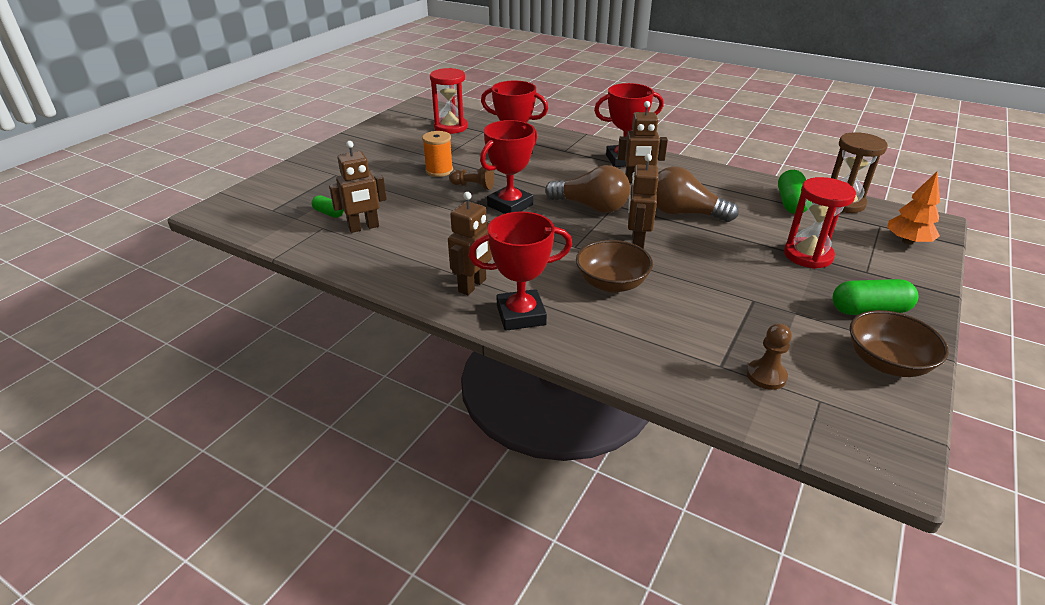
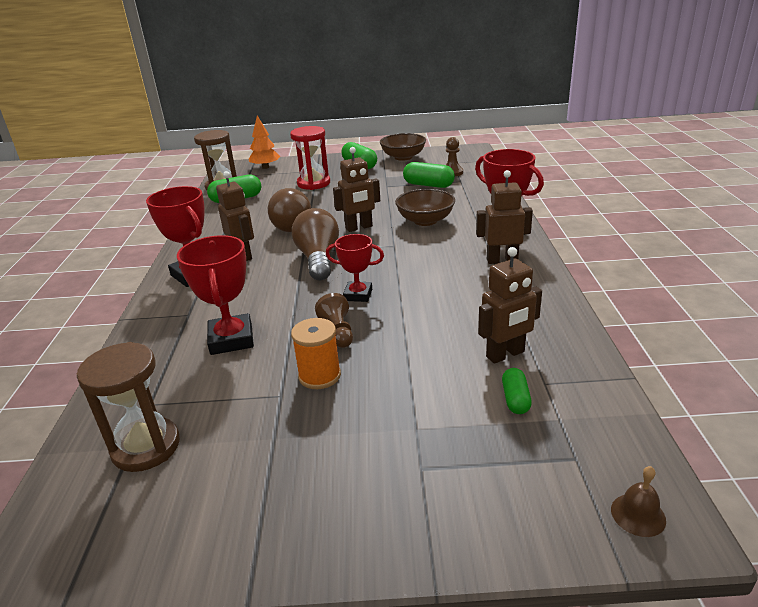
camera: 120 degrees left, 5 degrees down
brown robot [329,141,387,233] -> brown robot turned 120 degrees clockwise [478,247,542,364]
red hourglass [430,68,468,134] -> brown hourglass [77,342,180,472]
red trophy [480,120,537,214] -> red trophy [326,234,384,302], size x0.64
none -> green capsule [403,162,455,188]
none -> brown bell [611,466,666,537]

